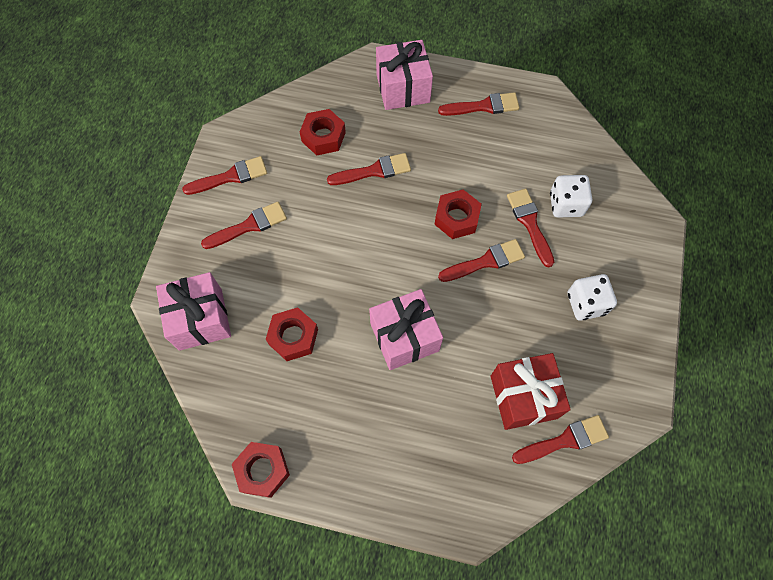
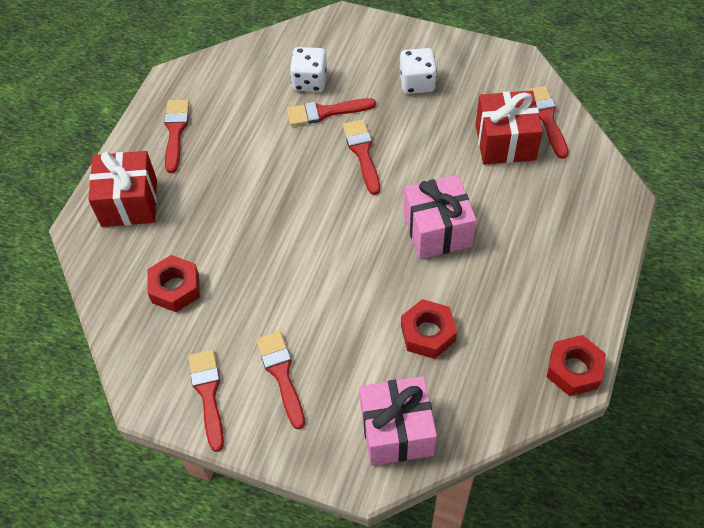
camera: 80 degrees left, 10 degrees down
red brush [327,153,411,185] -> none
pink gift [376,40,433,110] -> red gift [88,151,157,227]
red nut [434,190,482,239] -> none

